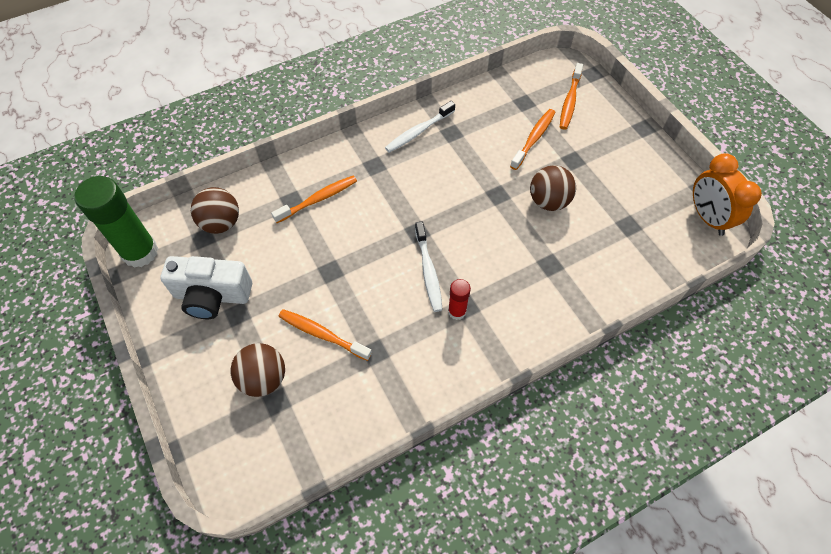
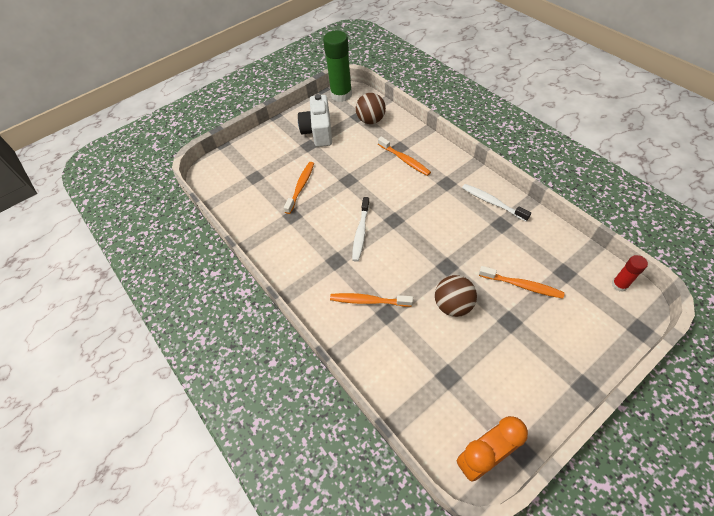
camera: 85 degrees right, 5 degrees down
brown ball [231,343,285,397] -> none
white toothbrush [415,222,443,312] -> white toothbrush turned 60 degrees counterclockwise [352,197,370,262]
red glue stick [448,279,471,320] -> red glue stick moved to [612,255,648,292]
orange toothbrush [560,63,583,130] -> orange toothbrush moved to [330,293,413,307]

